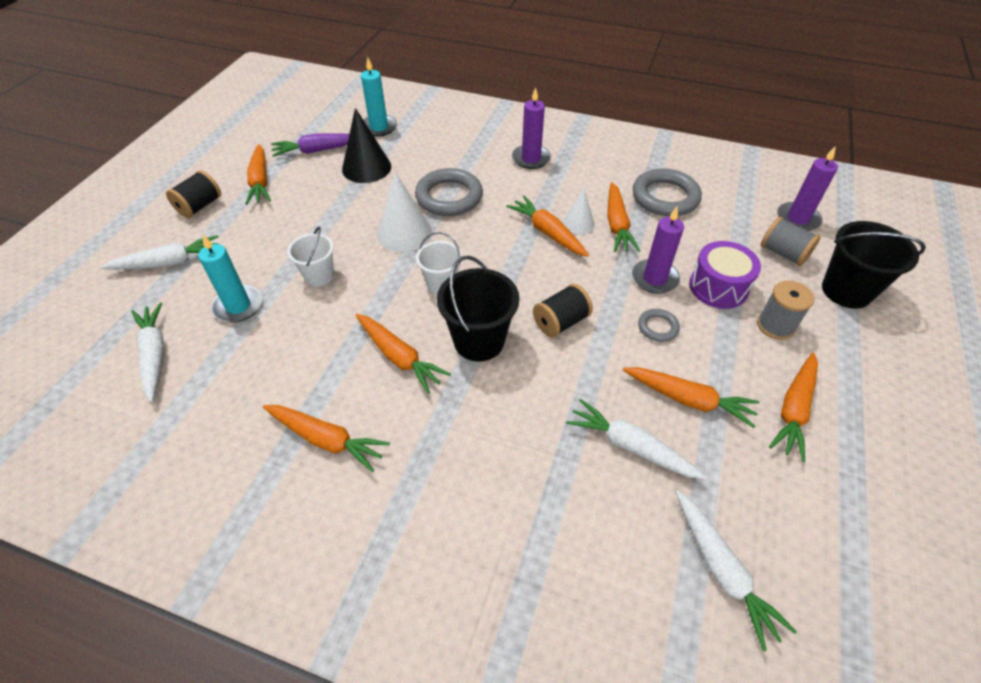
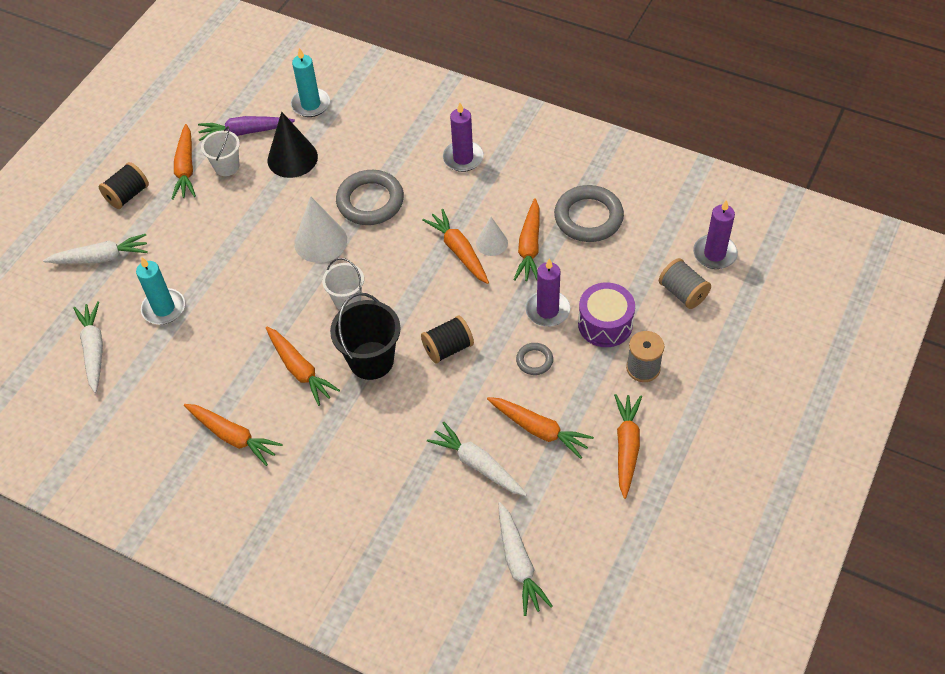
camera: 10 degrees right, 5 degrees up
white bucket [287,227,334,286] -> white bucket moved to [201,126,240,176]
orange carrot [769,353,818,462] -> orange carrot turned 150 degrees clockwise [614,394,642,499]
black bucket [822,221,926,309] -> none

